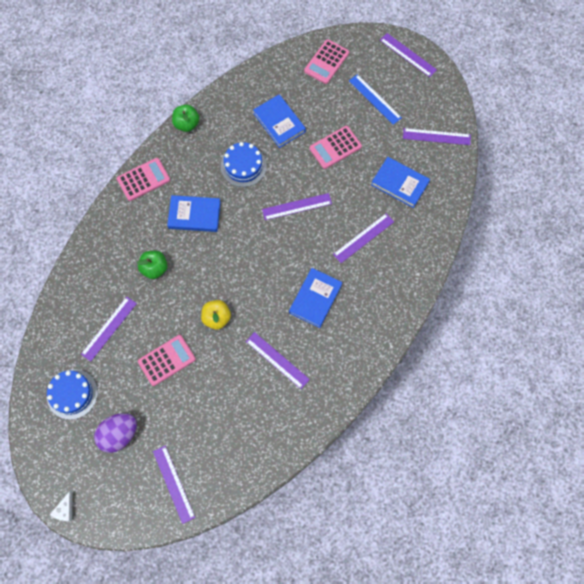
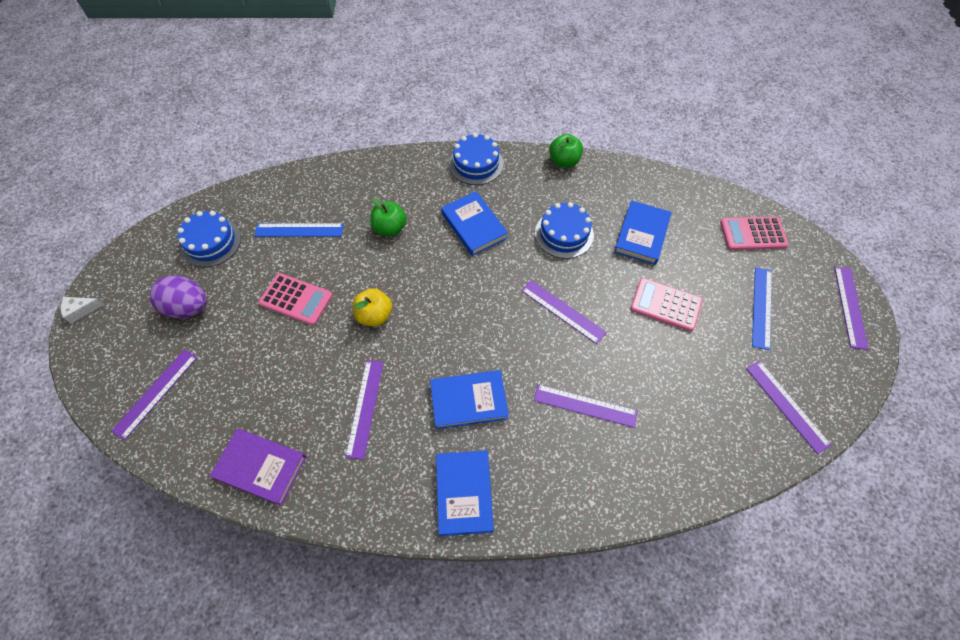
camera: 55 degrees right, 10 degrees down
purple ruler [81,297,137,361] -> blue ruler [255,223,344,237]
pink calculator [117,158,170,201] -> blue cake [449,133,504,185]
blue book [371,157,430,208] -> blue book moved to [436,450,494,536]
none -> purple book [210,429,306,506]

